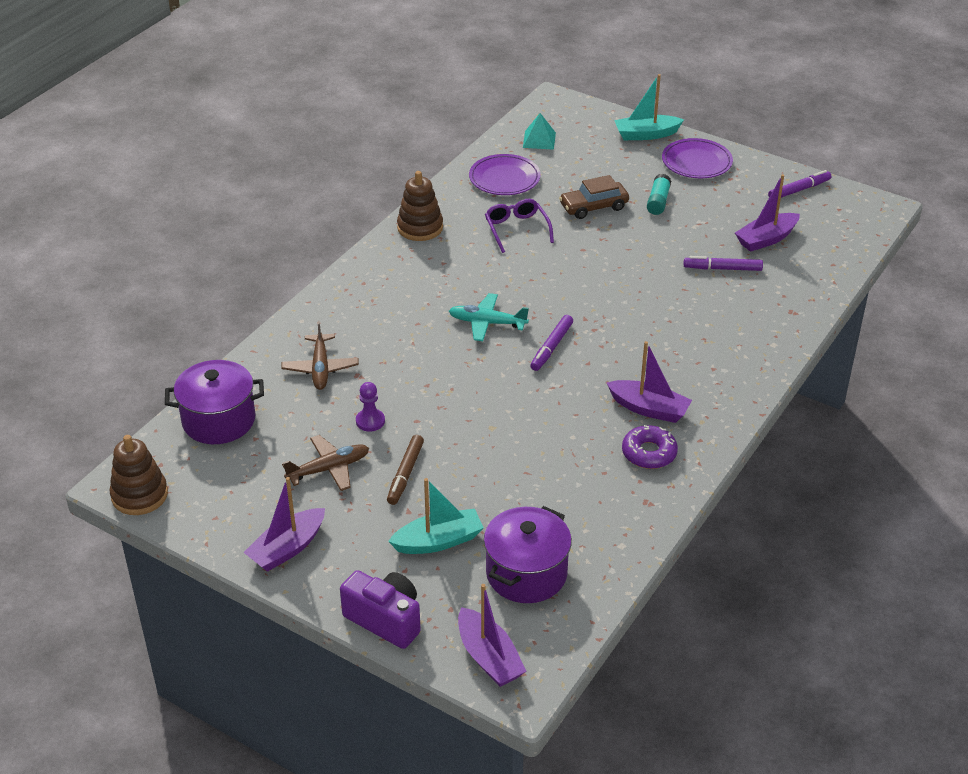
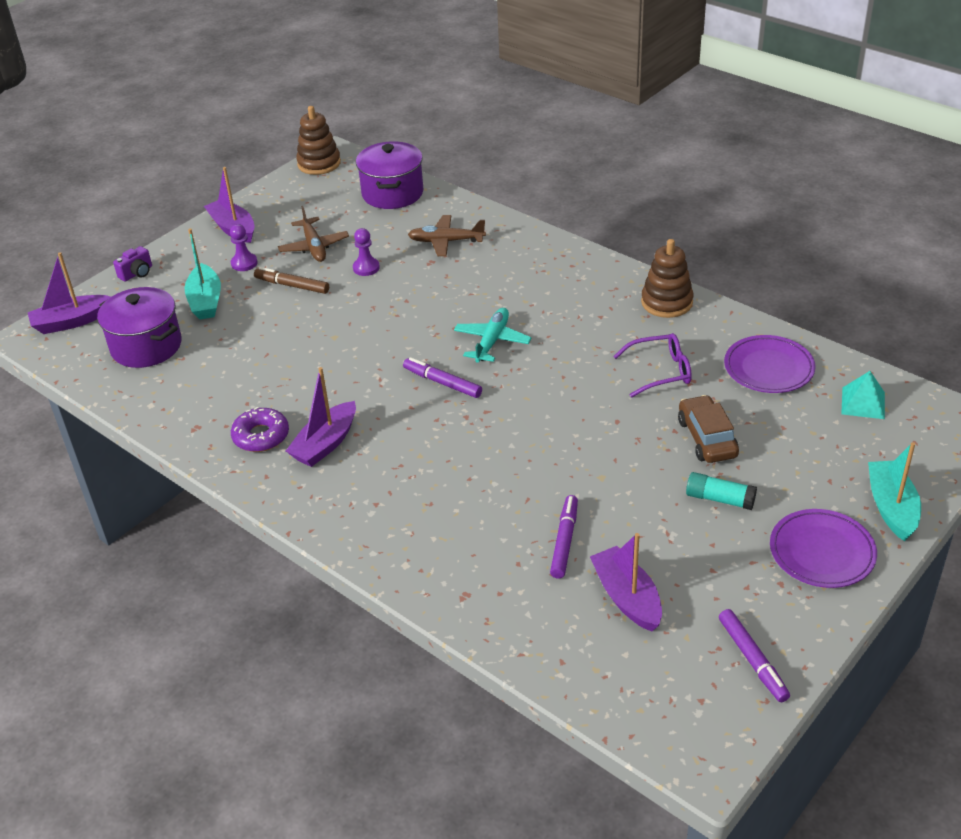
camera: 100 degrees right, 0 degrees up
purple camera [340,570,421,649] -> purple camera [113,246,152,282], size x0.56
none -> purple pawn [230,224,258,271]

